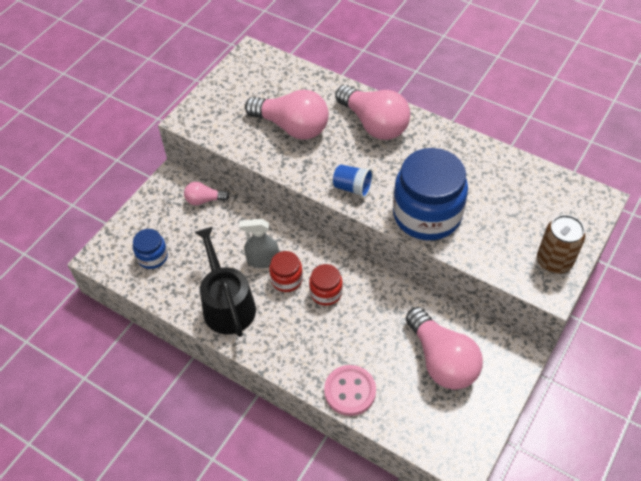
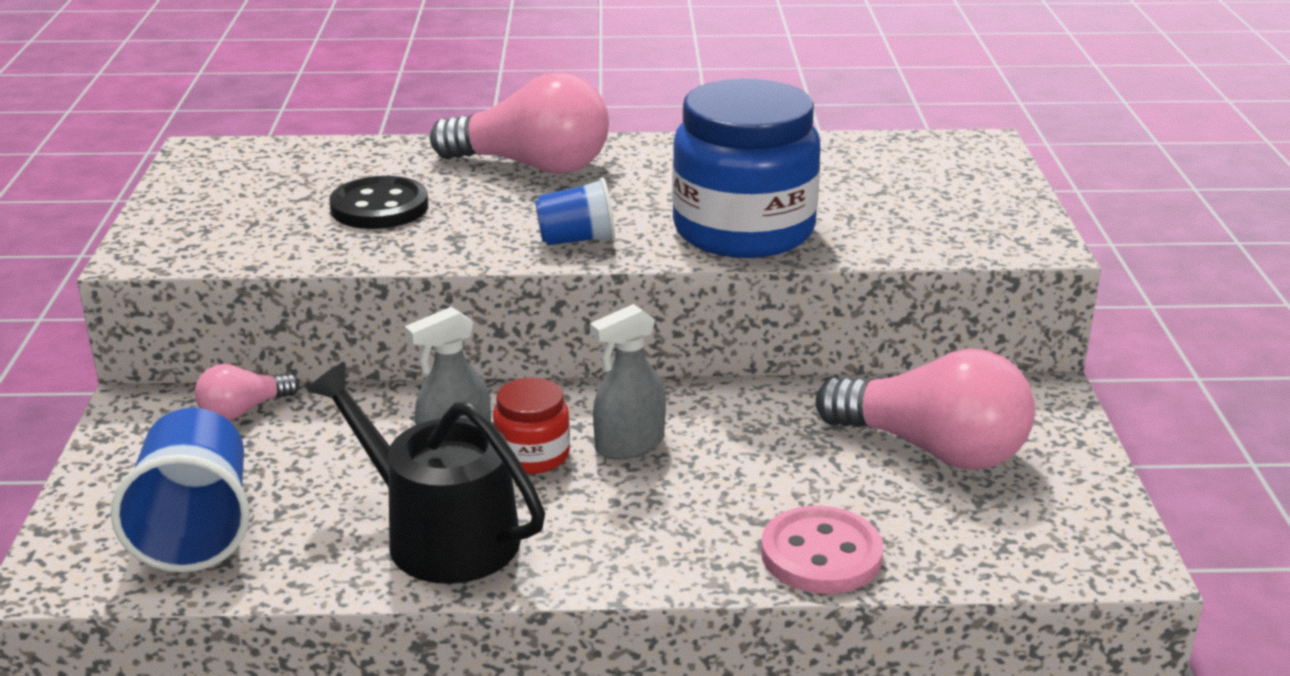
camera: 35 degrees left, 25 degrees down
blue jar [133,229,168,269] -> blue cup [110,408,250,572]
pink light bulb [245,90,329,140] -> black button [329,176,428,229]
red jar [309,264,343,306] -> grey spray bottle [590,304,666,460]
brown can [537,215,585,274] -> none

